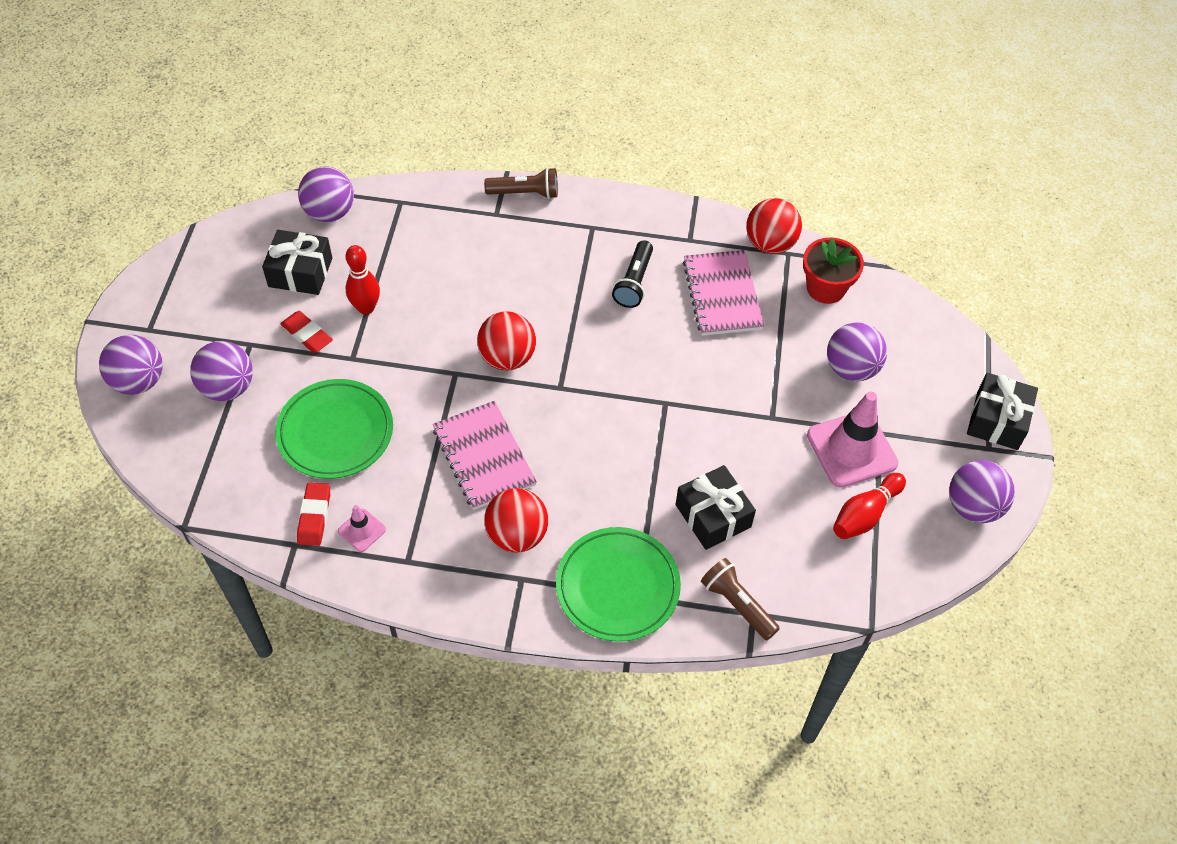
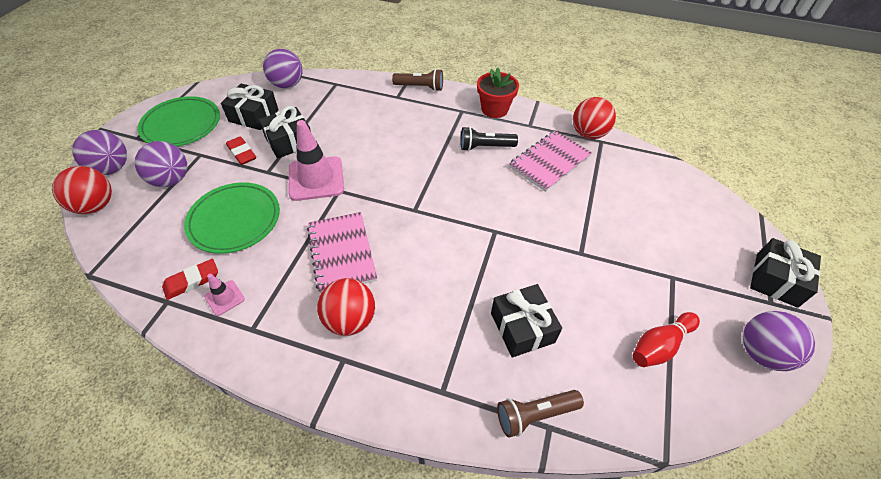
camera: 10 degrees right, 5 degrees down
red eraser [297,482,330,546] -> red eraser turned 45 degrees clockwise [162,259,218,300]
red bowling pin [346,245,380,315] -> black gift [259,106,311,159]
red ball [477,311,536,371] -> red ball moved to [52,166,112,214]
green plate [556,527,681,642] -> green plate moved to [138,96,220,147]
black flashlight [612,240,653,308] -> black flashlight turned 60 degrees clockwise [460,126,518,151]
pink notebook [683,250,764,336] -> pink notebook turned 45 degrees clockwise [509,131,592,192]
brown flashlight [701,558,780,640] -> brown flashlight turned 75 degrees counterclockwise [497,390,584,438]
red flower pot [803,237,864,304] -> red flower pot moved to [477,68,519,118]
pink traffic cone [807,392,898,488] -> pink traffic cone moved to [289,120,344,201]
purple ball [827,322,887,381] -> none

